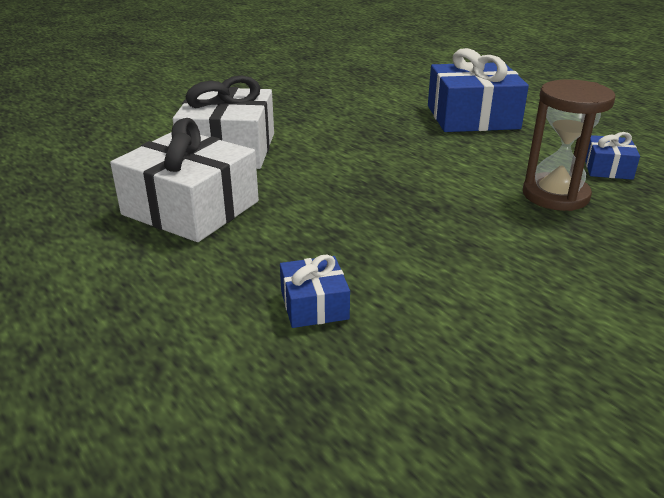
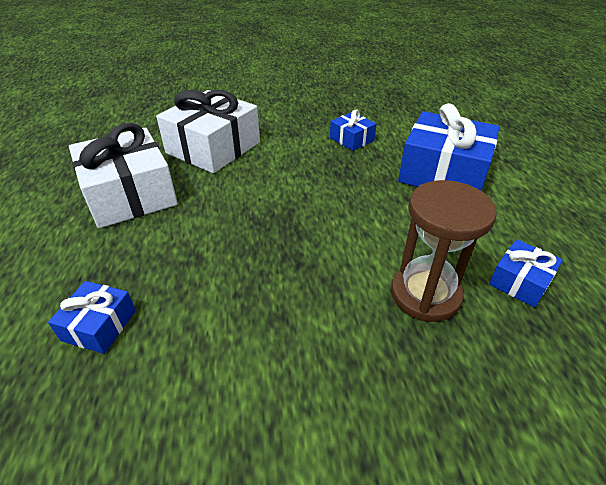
camera: 30 degrees right, 10 degrees up
none -> blue gift [330,109,376,151]

